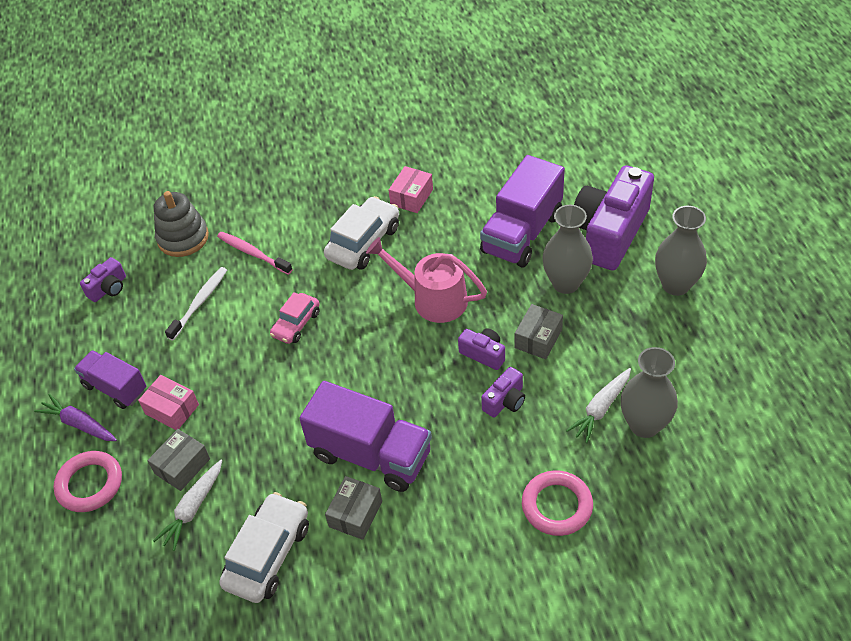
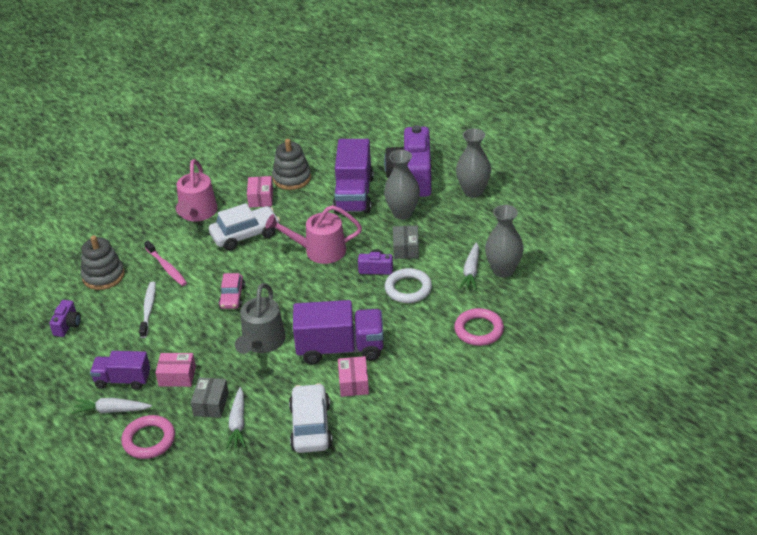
camera: 30 degrees left, 10 degrees down
purple carrot [34,394,117,441] -> white carrot [72,398,152,414]
pink toothbrush [217,232,293,275] -> pink toothbrush turned 135 degrees counterclockwise [144,240,187,286]
white car [324,196,399,270] -> white car turned 60 degrees clockwise [209,203,280,251]
grey box [325,476,382,540] -> pink box [338,356,369,397]
purple camera [481,367,525,418] -> white ring [385,268,432,303]
none -> pink watering can [176,159,217,221]
none -> grey watering can [235,283,286,354]
none -> grey stacking toy [272,139,311,190]

